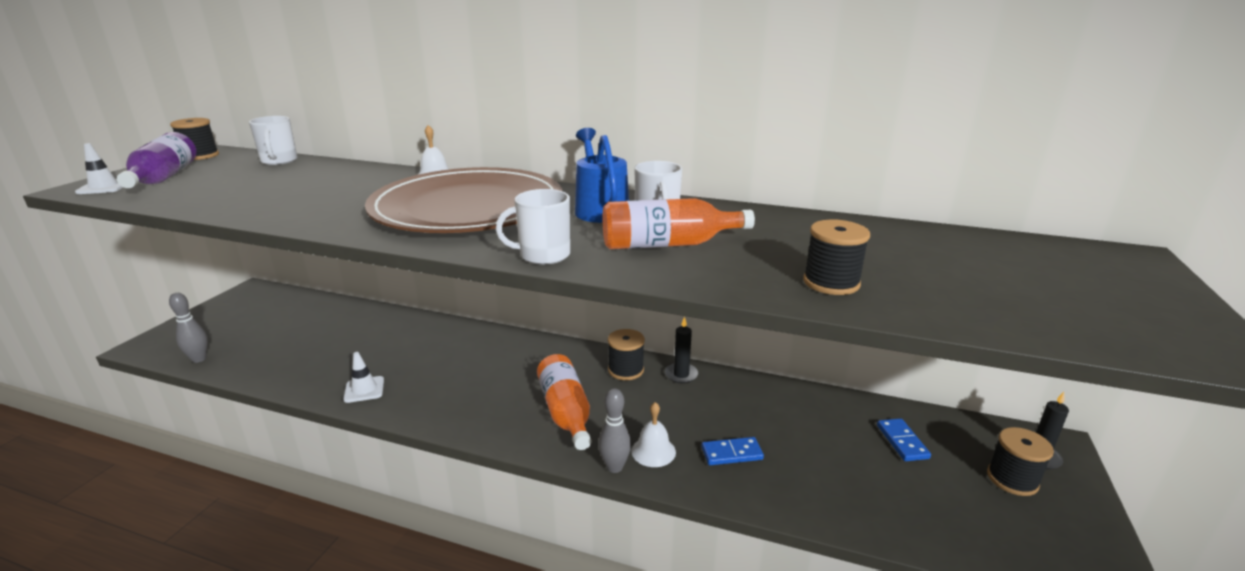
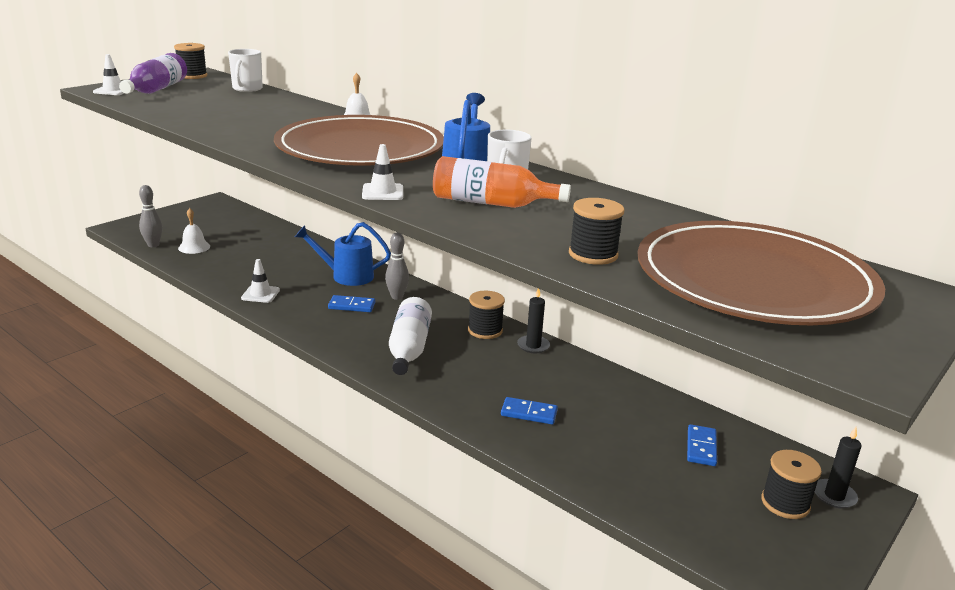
camera: 20 degrees right, 0 degrees up
white mug [496,189,570,265] -> white traffic cone [362,144,403,200]
orange bottle [537,354,592,450] -> white bottle [389,297,432,375]
grey bowling pin [598,388,631,473] -> grey bowling pin moved to [385,232,409,300]
white bell [632,402,676,467] -> white bell moved to [178,208,210,254]
none -> blue watering can [295,222,391,286]
none -> blue domino [328,295,375,312]
none -> brown plate [638,221,885,325]

